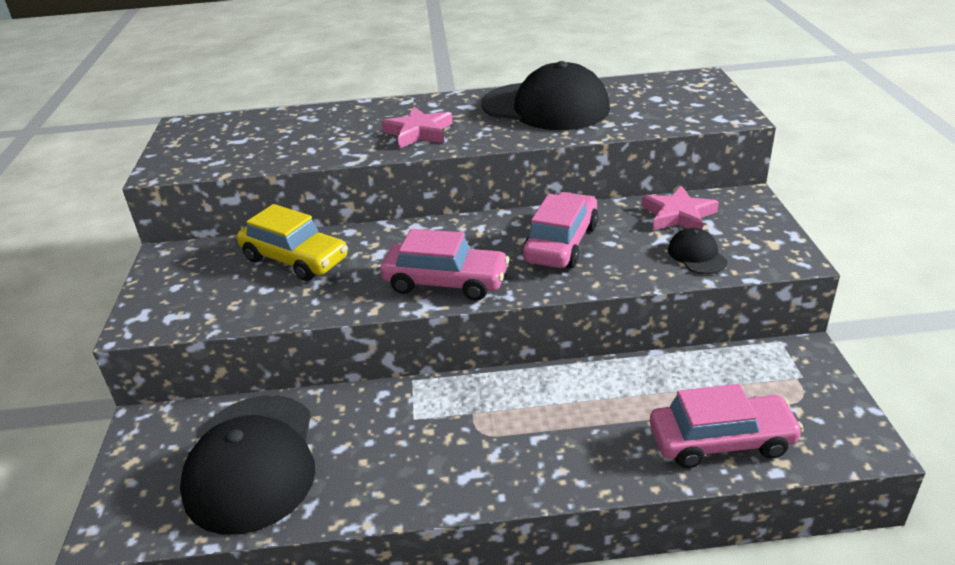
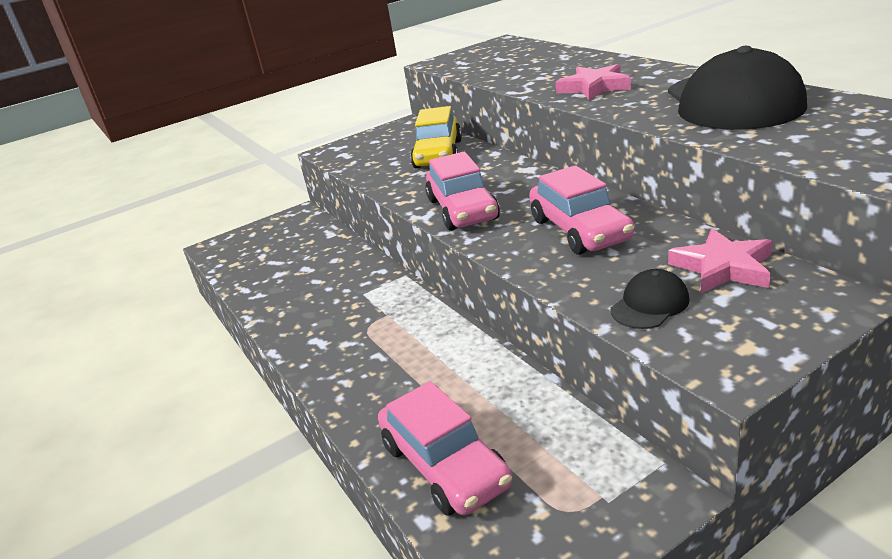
camera: 65 degrees right, 5 degrees down
black cap [180,395,315,535] -> none
pink car [522,192,598,268] -> pink car turned 75 degrees clockwise [529,165,634,255]

